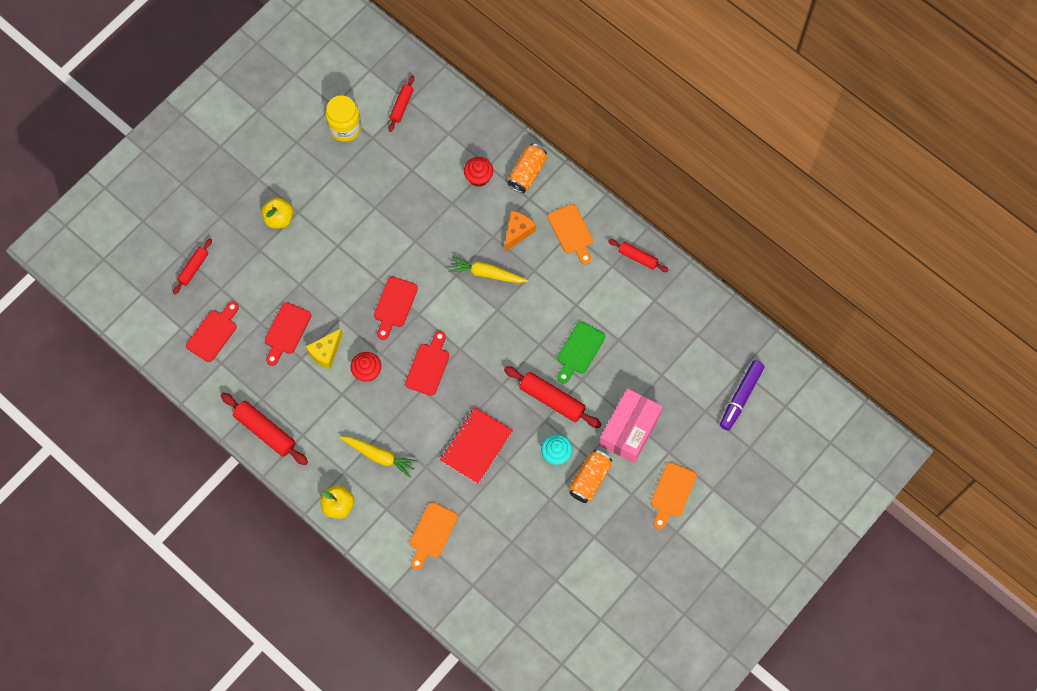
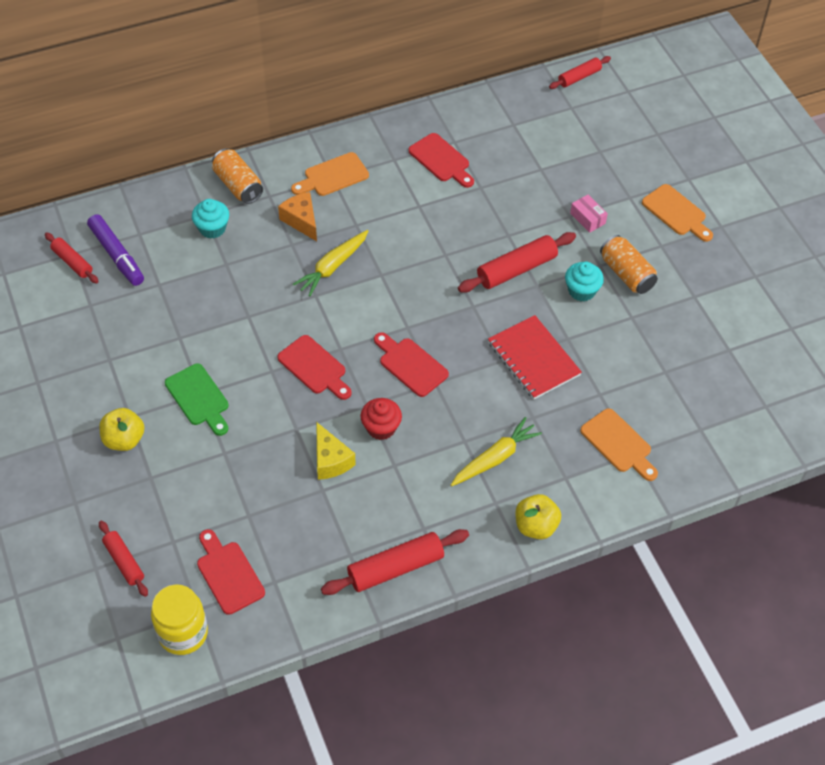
camera: 65 degrees left, 15 degrees down
red cutting board [265,302,311,366] -> red cutting board moved to [409,133,474,188]
yellow jar [326,95,361,142] -> yellow jar moved to [151,584,208,655]
red cupcake [464,157,493,187] -> turquoise cupcake [192,199,229,239]
orange cutting board [548,204,593,265] -> orange cutting board turned 150 degrees clockwise [291,152,369,196]
green cutting board [557,321,605,383] -> green cutting board moved to [165,364,229,436]
pink box [599,388,663,463] -> pink box [570,195,608,233], size x0.45
red rolling pin [608,239,669,272] -> red rolling pin moved to [549,56,611,89]
purple marker [720,360,765,430] -> purple marker moved to [87,214,144,286]

